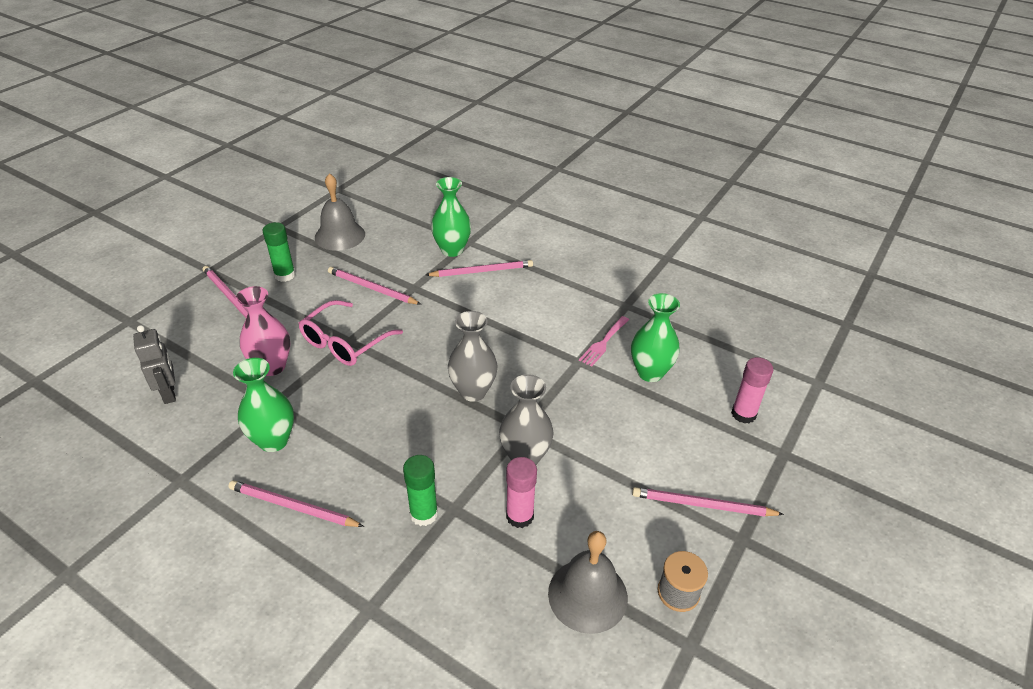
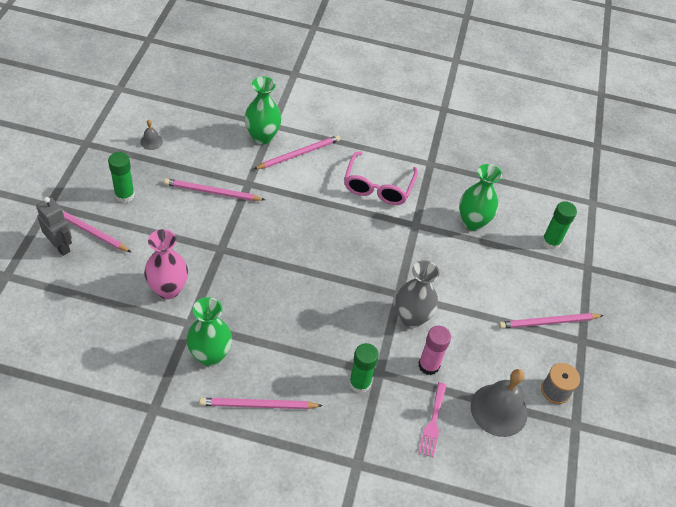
camera: 25 degrees left, 10 degrees up
grey robot [133,325,176,404] -> grey robot moved to [36,197,72,256]
pink glasses [298,300,403,366] -> pink glasses moved to [344,151,418,205]
grey bell [315,173,365,251] -> grey bell [140,120,163,150], size x0.46
grey vase [448,311,498,402] -> none
pink fork [579,316,629,367] -> pink fork moved to [419,382,447,457]
pink glue stick [731,357,773,423] -> green glue stick [542,201,577,250]

